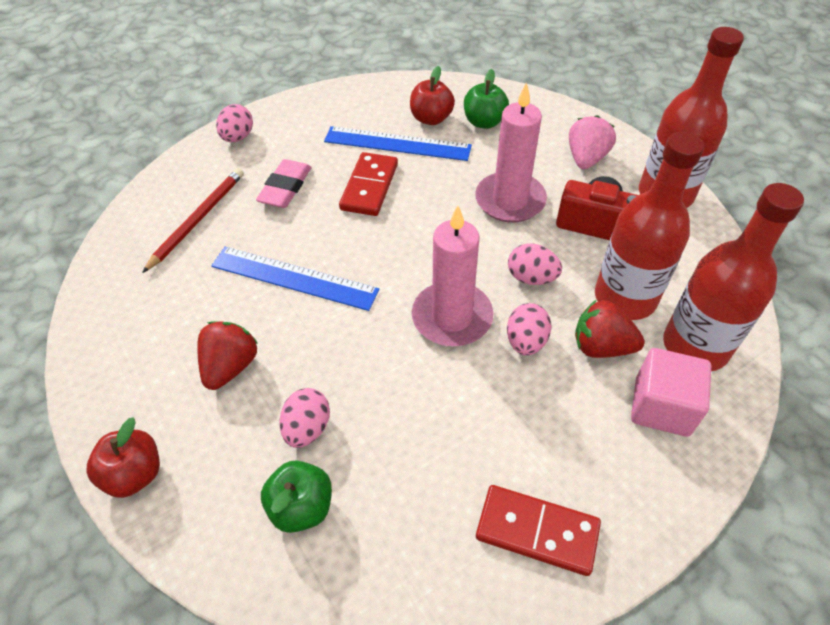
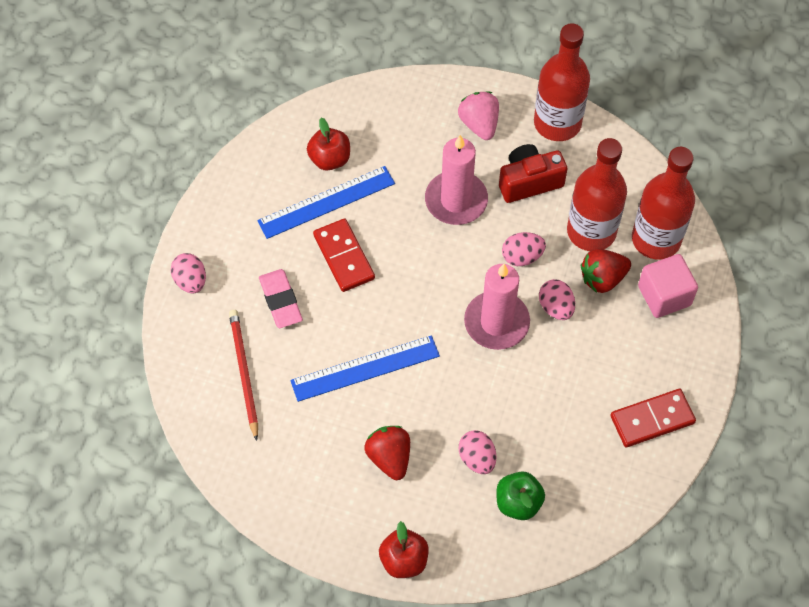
camera: 40 degrees left, 10 degrees up
green apple [464,69,509,129] -> none

